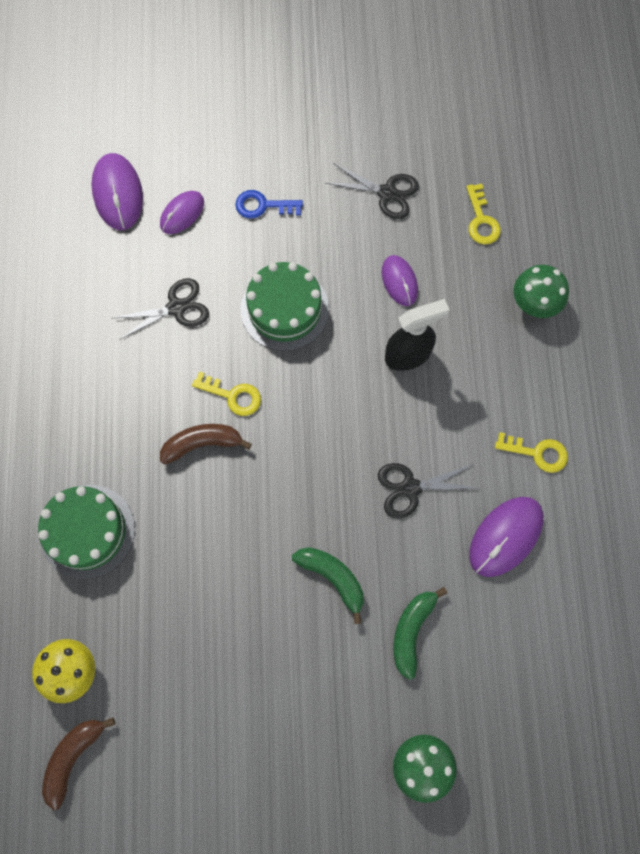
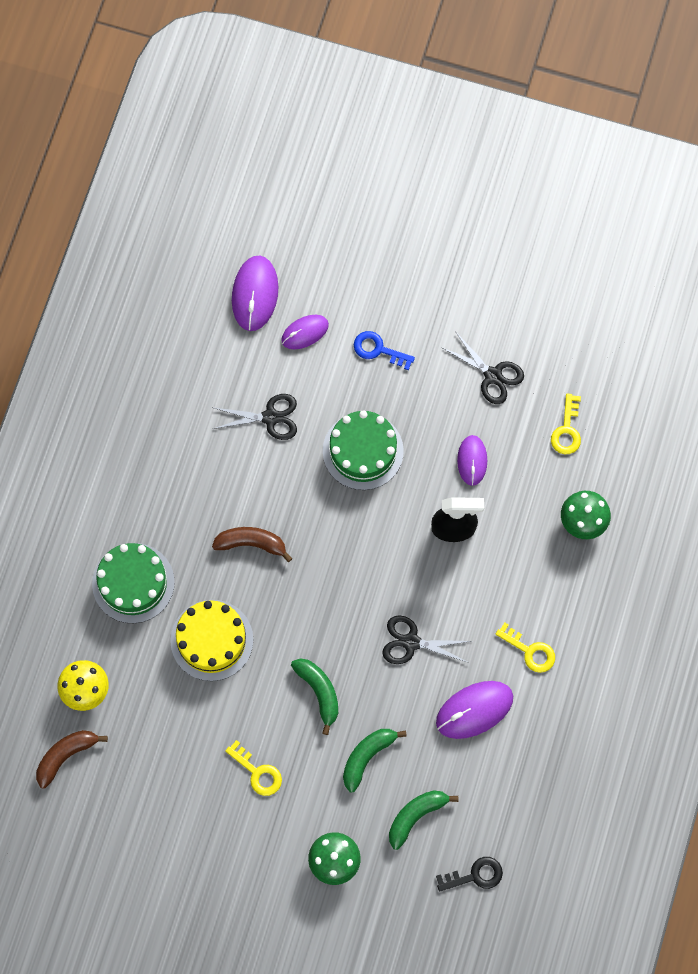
camera: 20 degrees right, 0 degrees up
yellow key [192,371,261,416] -> yellow key moved to [225,740,282,796]
none -> yellow cake [170,600,253,681]
none -> green banana [389,790,458,850]
none -> black key [436,857,503,892]

